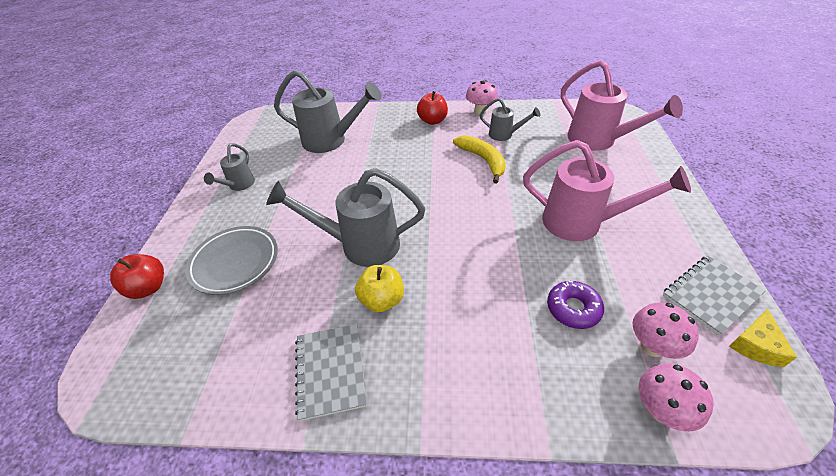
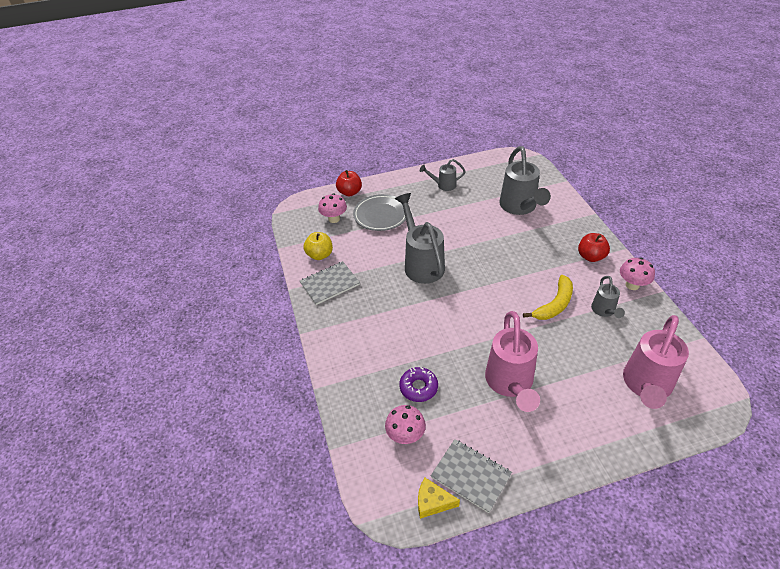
camera: 70 degrees right, 0 degrees up
yellow apple [355,265,404,312] -> yellow apple moved to [304,232,333,260]
pink mushroom [639,363,714,432] -> pink mushroom moved to [318,193,347,223]

